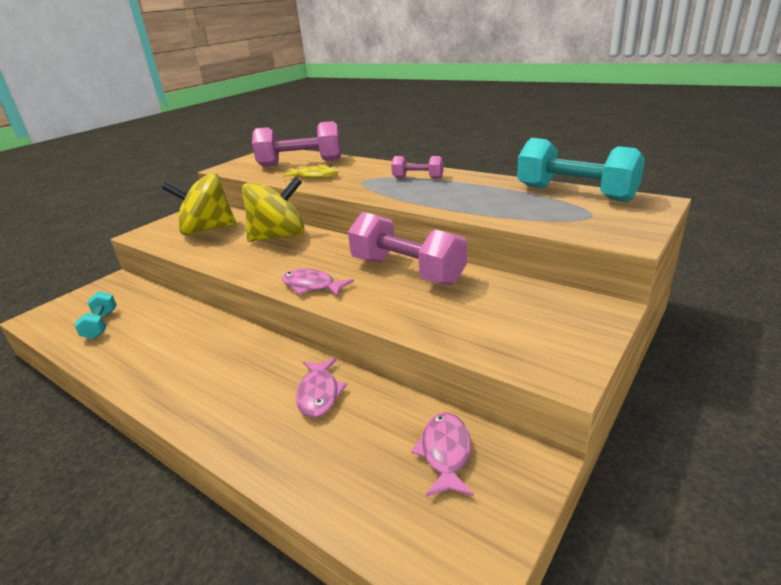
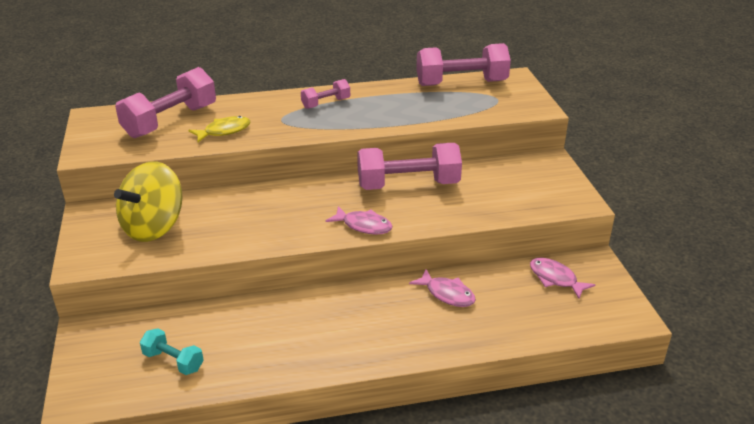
camera: 50 degrees left, 5 degrees up
yellow spinning top [242,176,305,242] -> none
pink fish [282,269,354,296] -> pink fish turned 135 degrees counterclockwise [325,206,392,235]
turquoise dumbbell [517,138,645,202] -> pink dumbbell [416,43,511,86]

